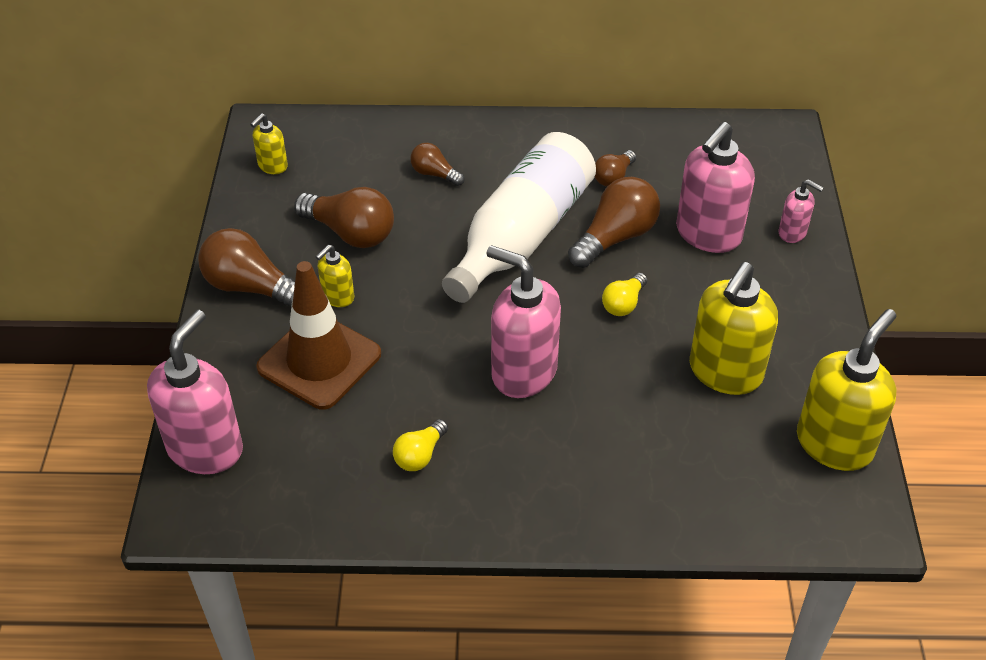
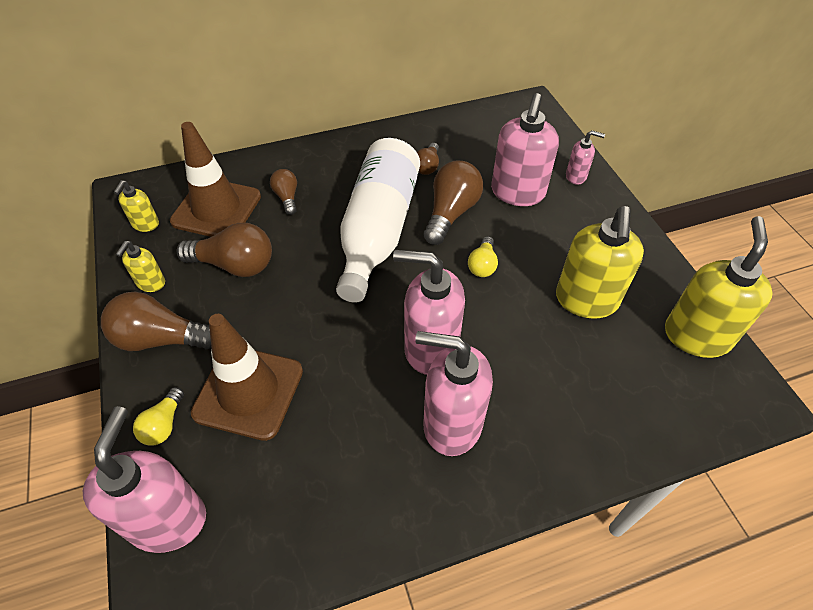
camera: 20 degrees left, 5 degrees up
yellow soap dispenser [316,245,354,307] -> yellow soap dispenser moved to [116,241,165,292]
yellow light bulb [393,419,448,471] -> yellow light bulb moved to [133,387,184,445]
brown light bulb [410,143,465,186] -> brown light bulb turned 60 degrees clockwise [270,169,297,215]
none -> brown traffic cone [170,122,261,237]
none -> pink soap dispenser [415,331,493,456]

